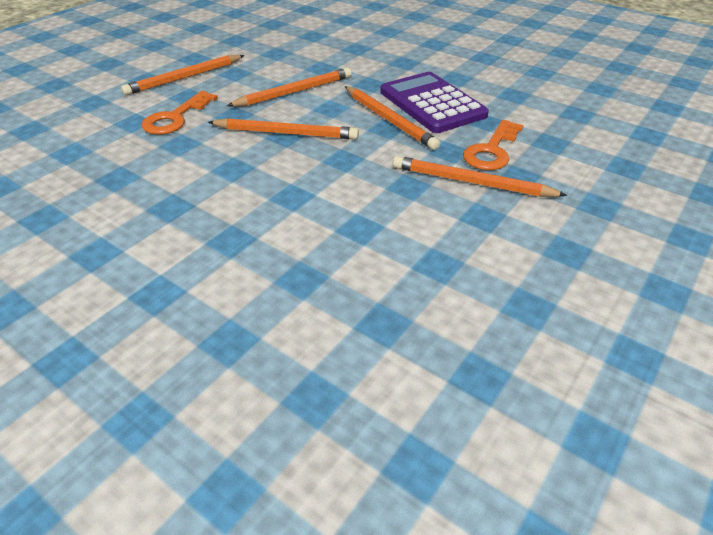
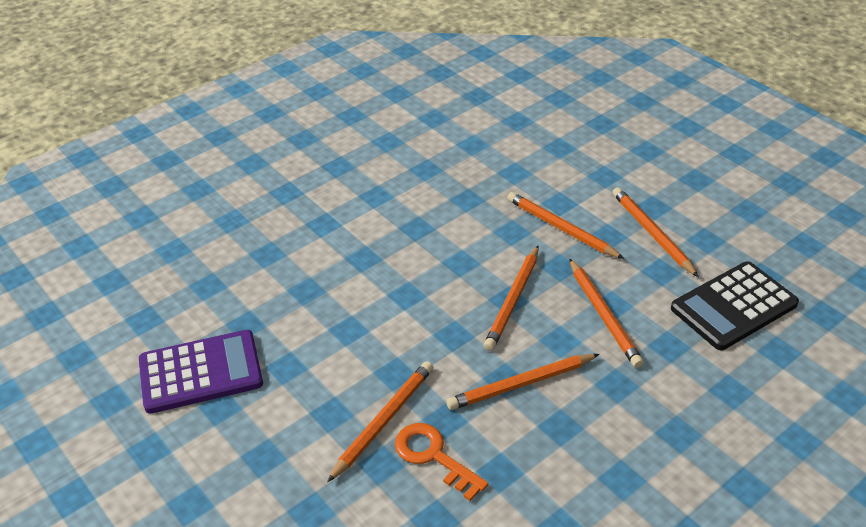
camera: 105 degrees right, 0 degrees up
orange key [142,91,218,135] -> orange pencil [507,192,624,259]
purple calculator [380,72,489,133] -> purple calculator moved to [139,330,263,414]
none -> black calculator [671,261,799,350]

